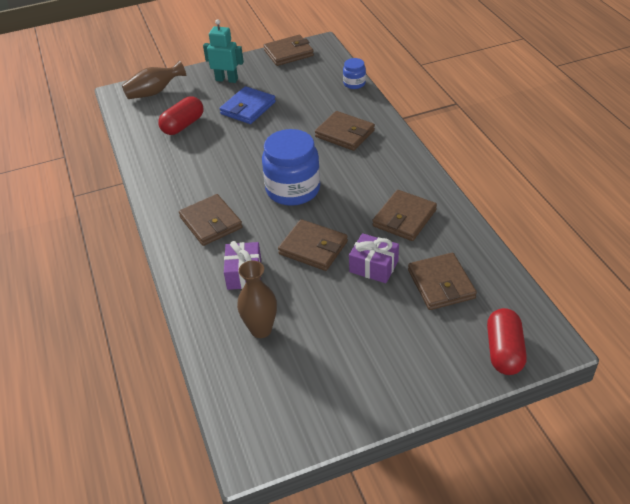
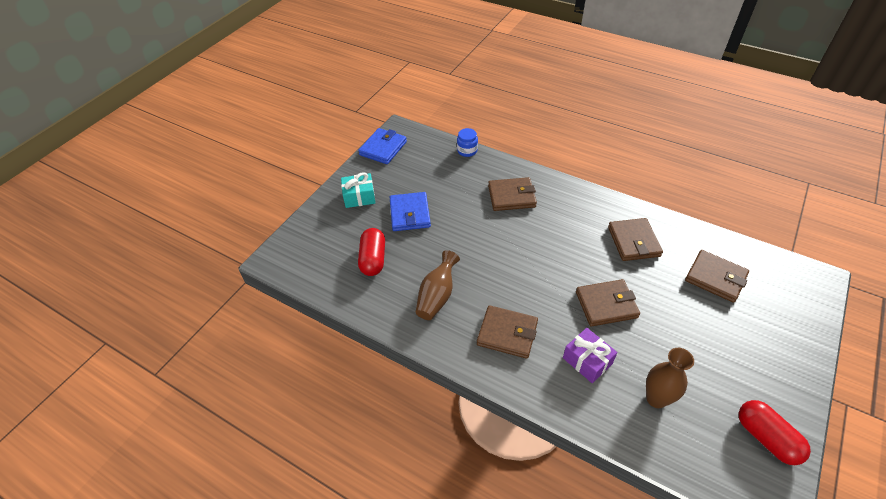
camera: 40 degrees left, 5 degrees up
brown vase [122,60,186,99] -> brown vase moved to [416,250,460,320]
turquoise robot [203,19,244,83] -> turquoise gift [341,172,375,208]
blue jar [262,129,320,206] -> none
brown wallet [264,35,314,66] -> blue wallet [358,128,407,164]
purple gift [349,233,399,283] -> none
red capsule [487,308,527,375] -> red capsule moved to [739,400,811,465]

